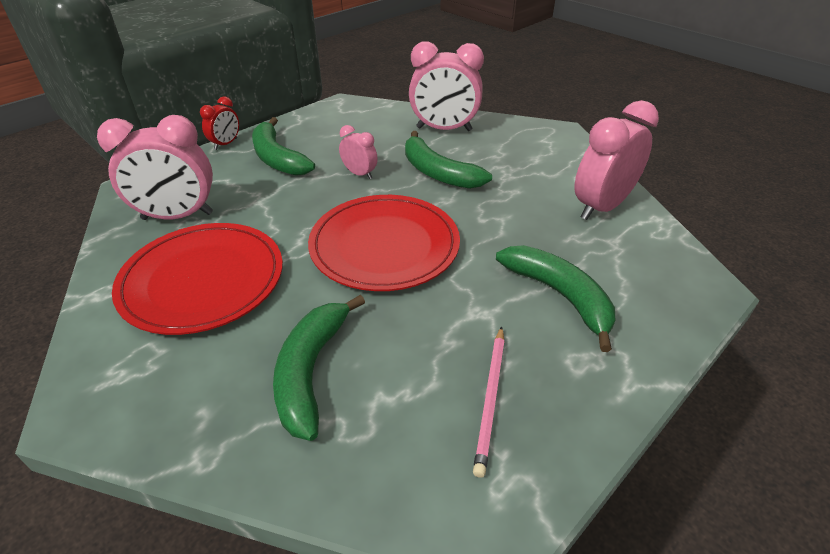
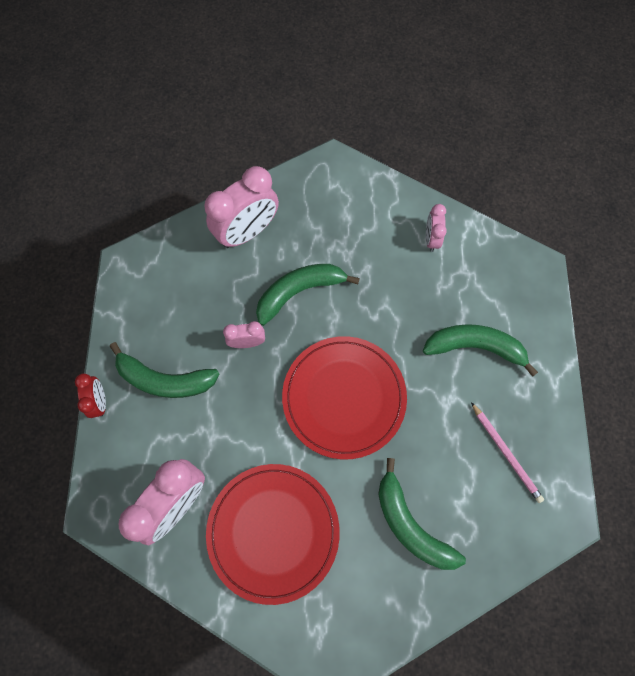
camera: 45 degrees left, 30 degrees up
green banana [405,131,492,189] -> green banana turned 150 degrees clockwise [256,264,360,326]
pink clock [574,100,659,220] -> pink clock [426,204,447,252], size x0.51

